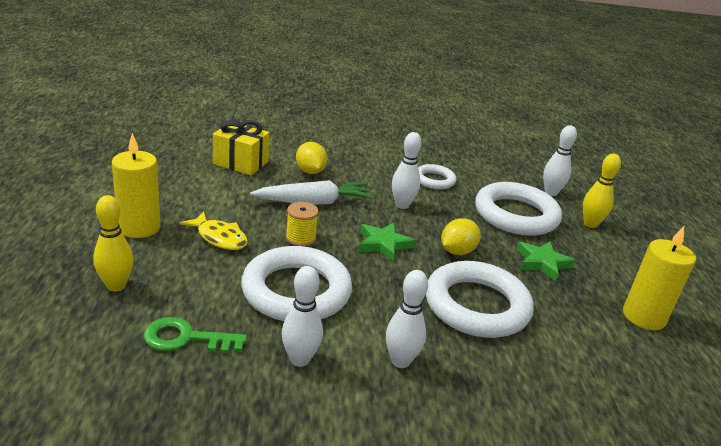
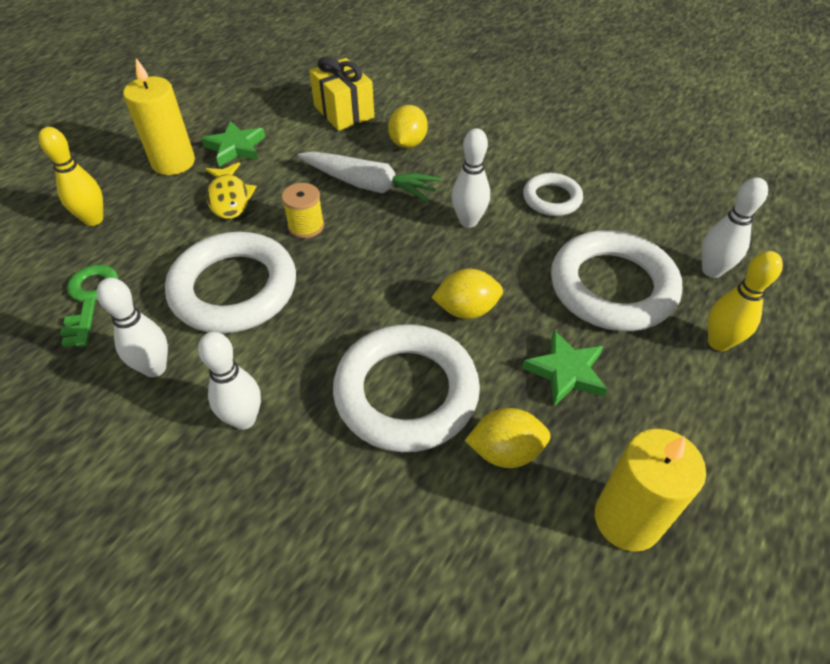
camera: 40 degrees right, 20 degrees up
green key [144,317,247,353] -> green key turned 45 degrees clockwise [60,265,118,347]
green star [359,222,415,262] -> green star moved to [201,121,265,167]
none -> yellow lemon [465,408,551,468]

